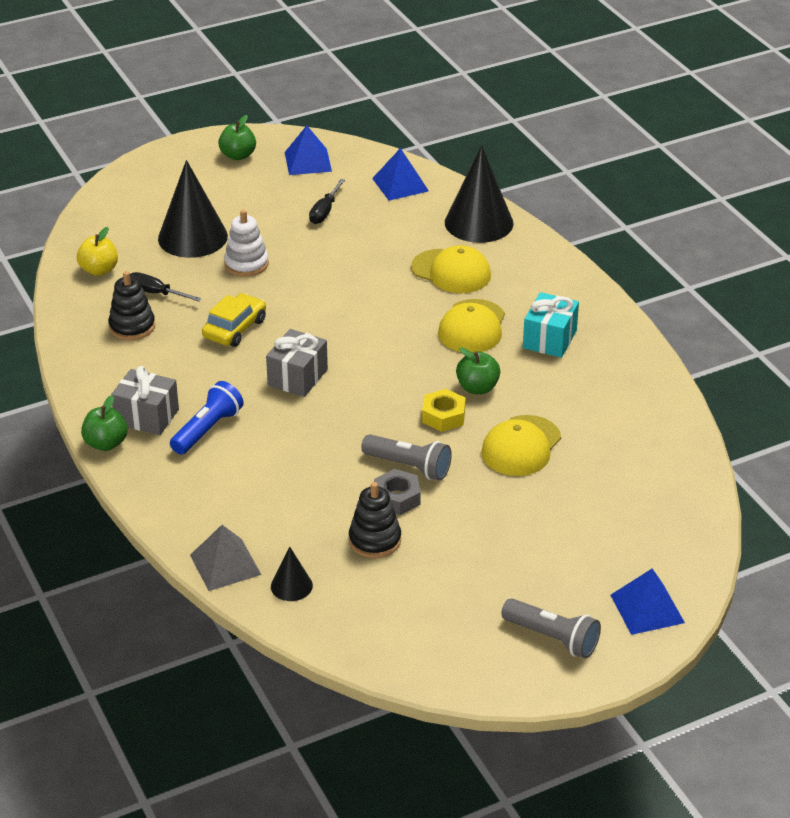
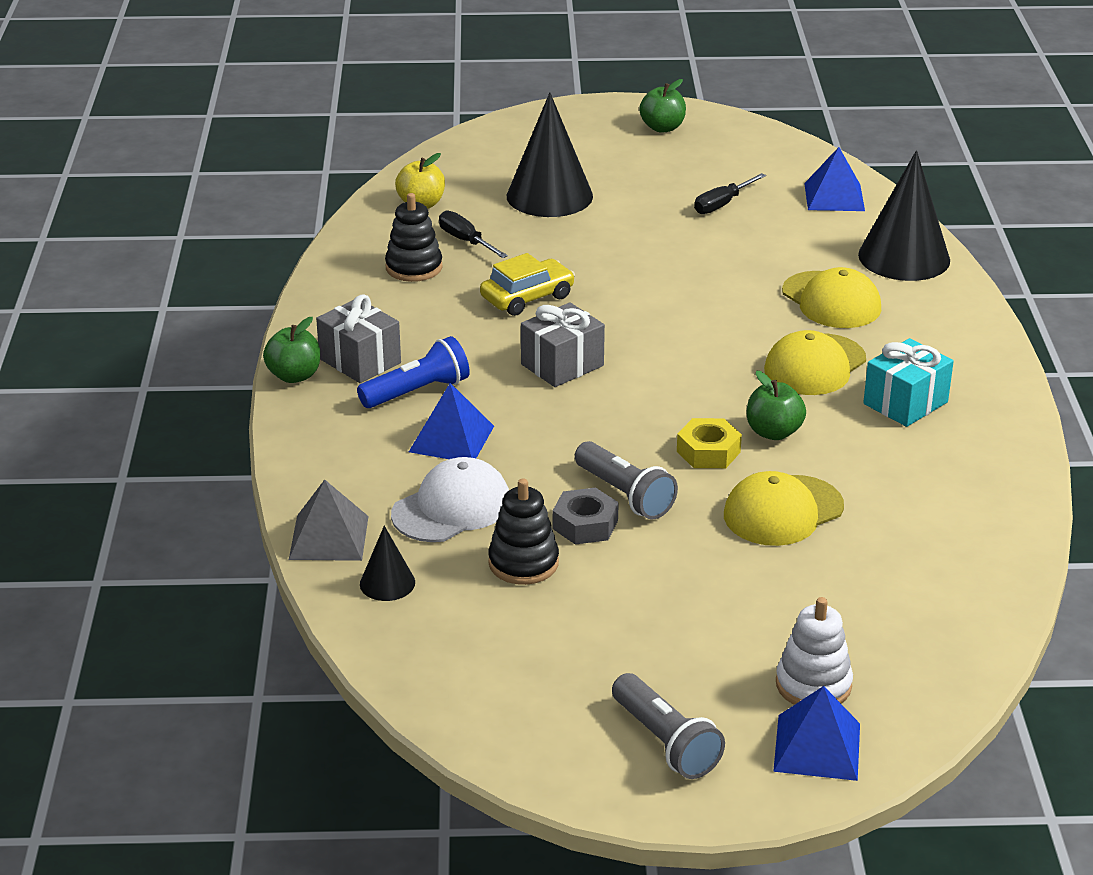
camera: 25 degrees right, 5 degrees down
white stacking toy [224,210,269,277] -> white stacking toy moved to [776,597,853,705]
blue pyramid [285,125,332,175] -> blue pyramid moved to [409,383,494,459]
none -> white cap [391,457,509,542]

